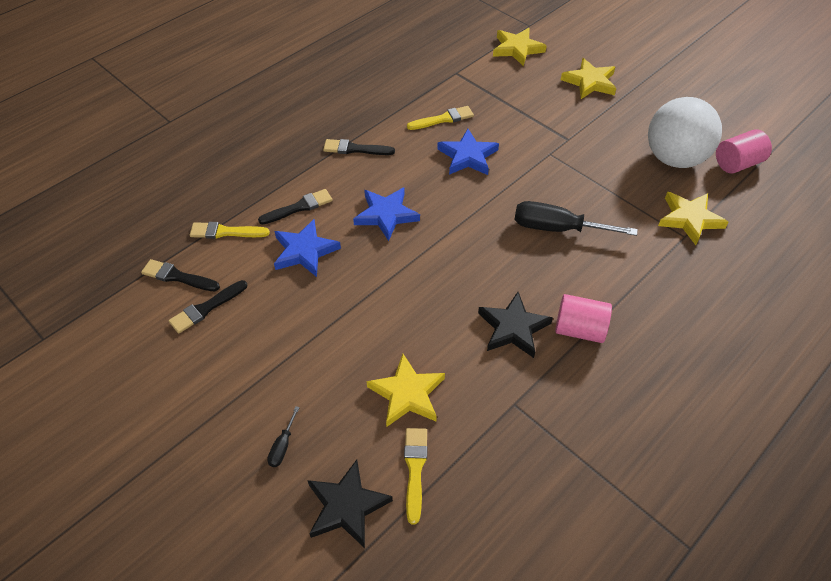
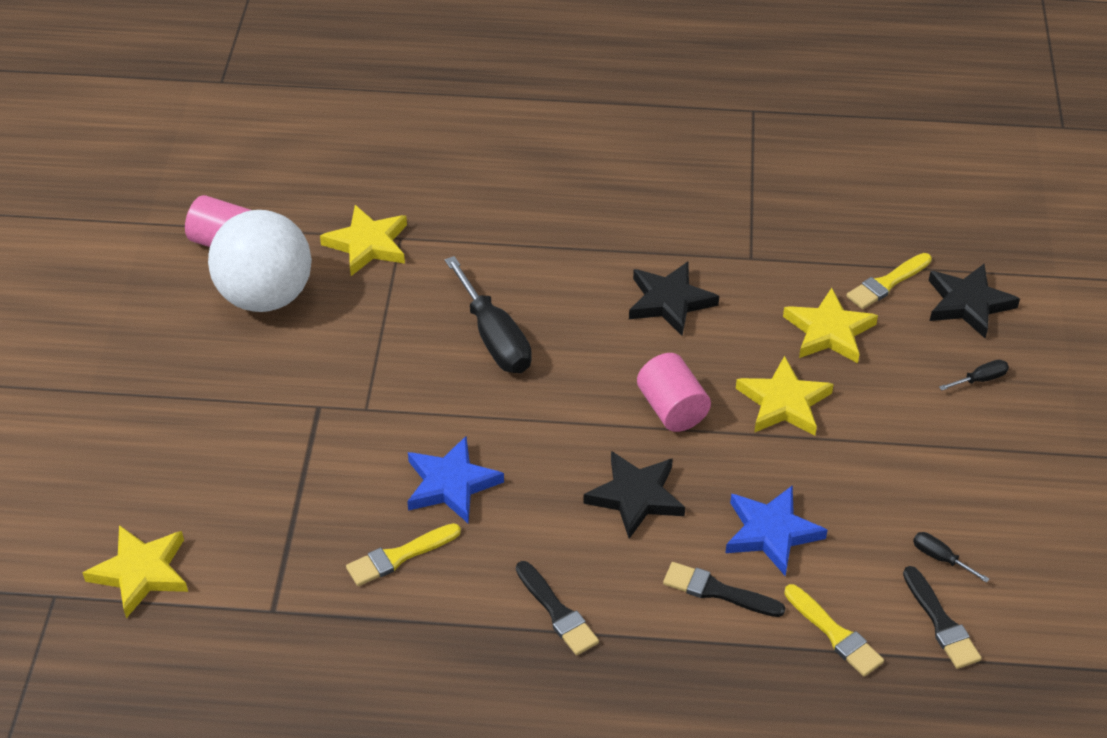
camera: 130 degrees left, 5 degrees down
black brush [168,280,247,333] -> black screwdriver [913,532,989,583]
blue star [353,188,420,241] -> black star [583,451,685,539]
yellow brush [407,106,474,130] -> yellow brush turned 60 degrees counterclockwise [346,523,461,586]
pink cylinder [555,294,612,343] -> pink cylinder moved to [637,353,711,432]
yellow star [561,58,617,99] -> yellow star moved to [736,356,834,435]

